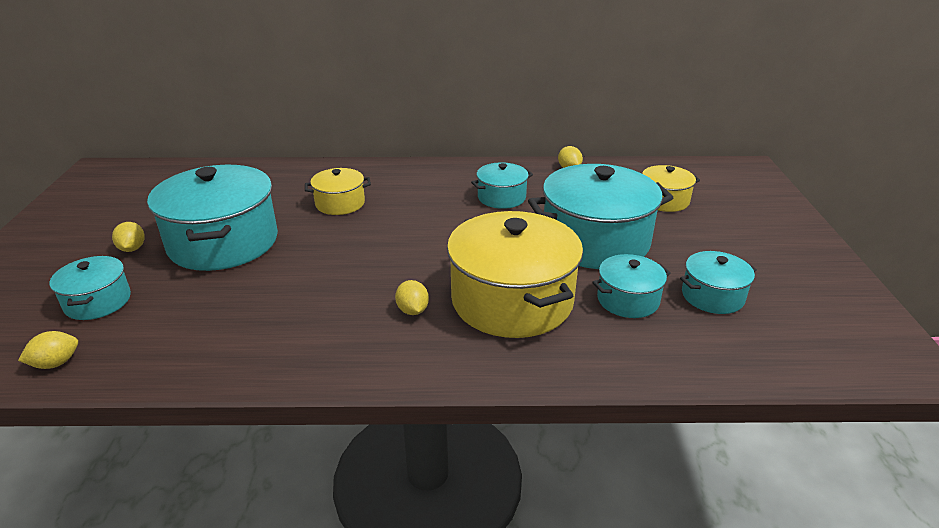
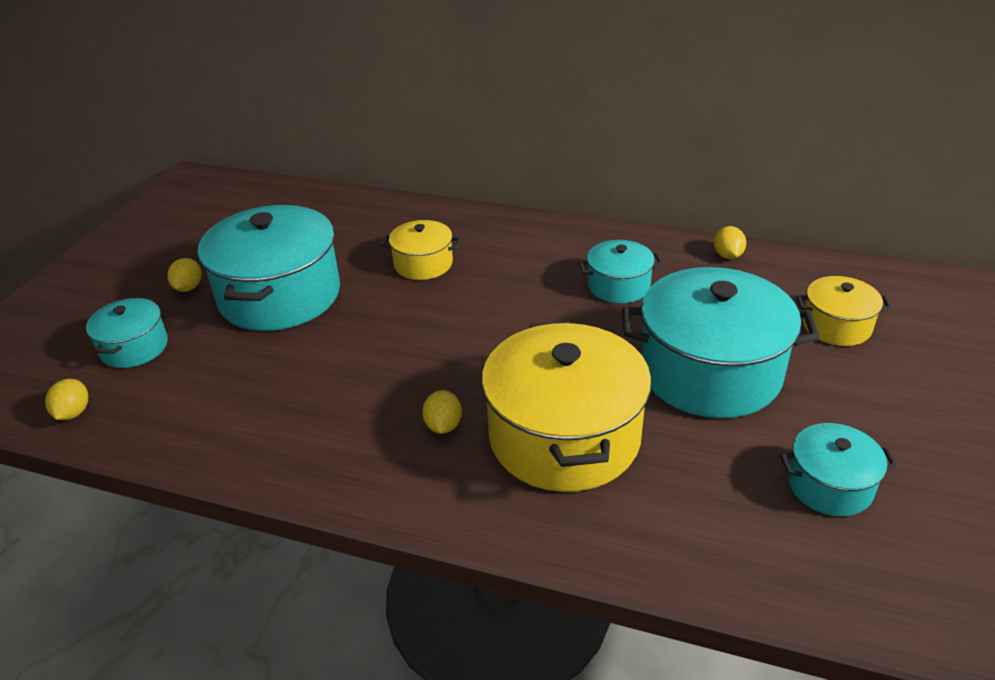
camera: 20 degrees right, 5 degrees up
yellow lemon [18,331,78,369] -> yellow lemon turned 75 degrees counterclockwise [45,379,88,420]
turquoise pot [592,254,671,318] -> none

